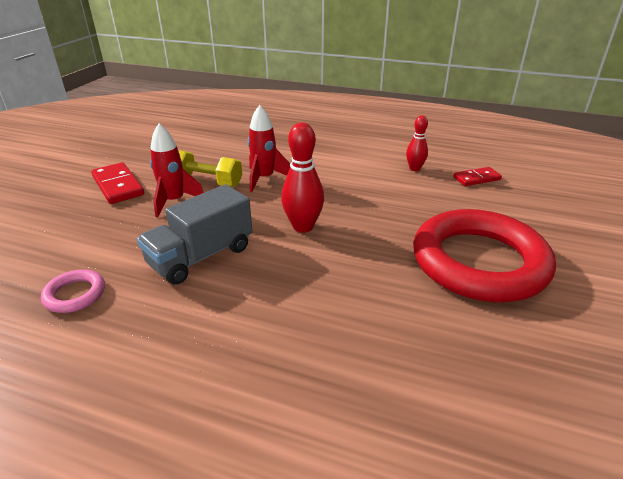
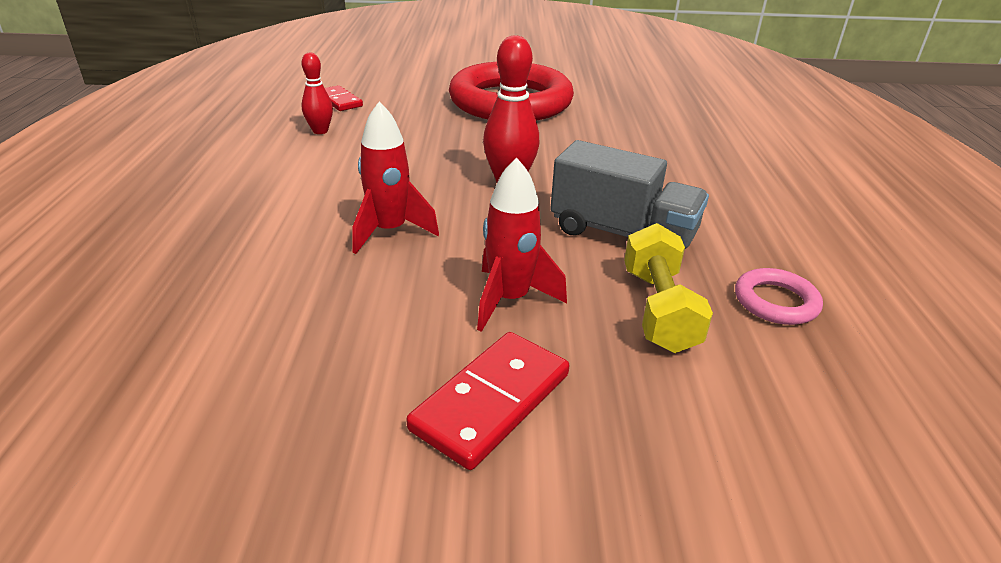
camera: 110 degrees left, 0 degrees up
yellow dumbbell [178,150,242,187] -> yellow dumbbell moved to [624,223,713,353]

